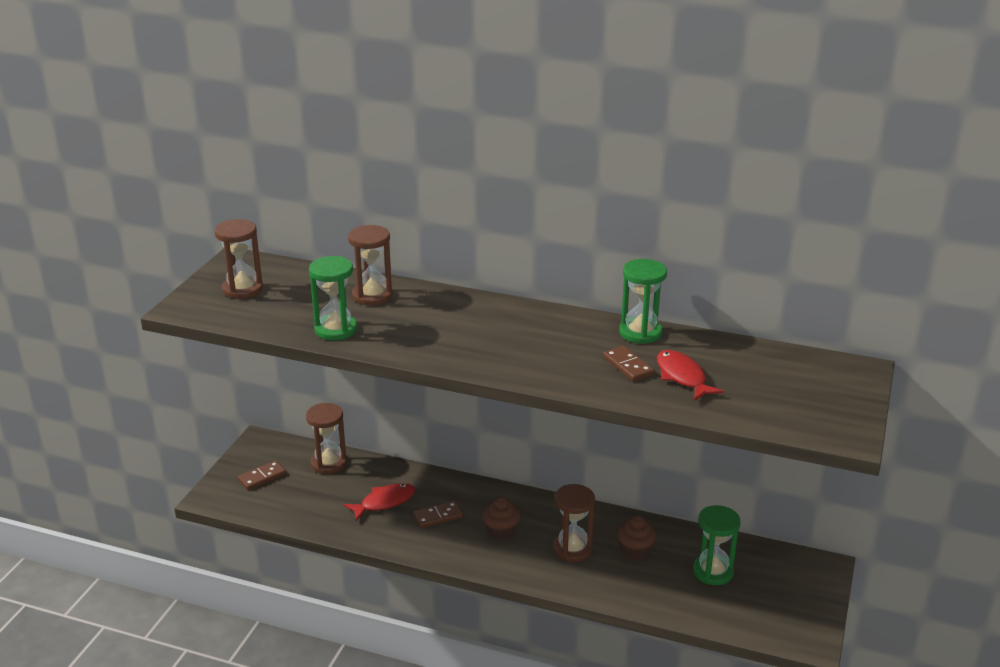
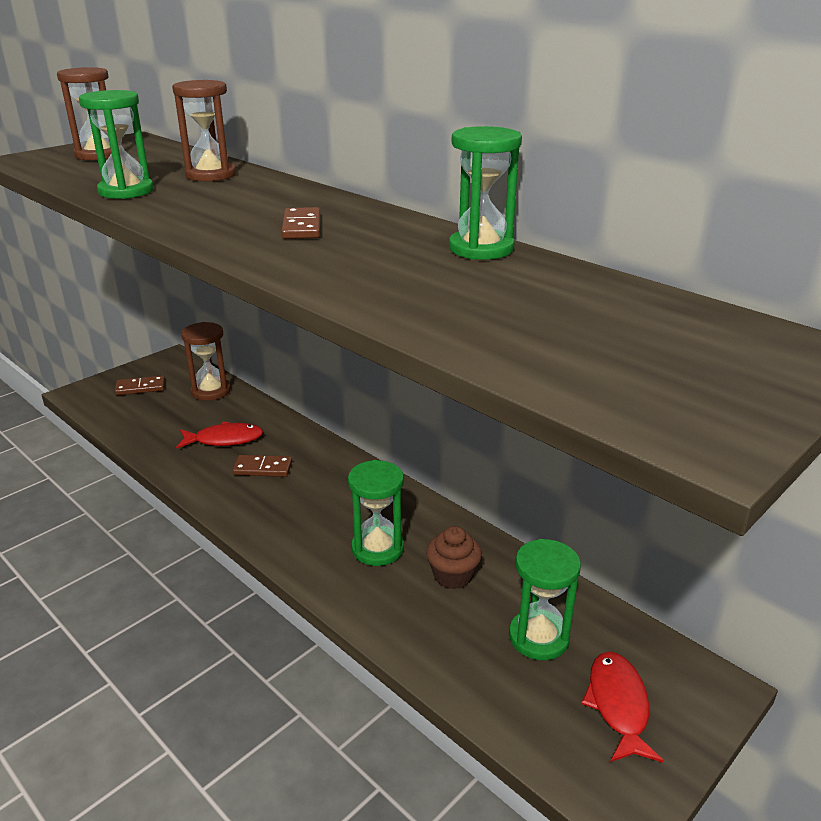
camera: 25 degrees right, 0 degrees up
brown cupcake [482,497,520,541] -> none
brown hourglass [553,484,595,562] -> green hourglass [348,460,404,566]
brown domino [603,346,655,382] -> brown domino moved to [281,207,320,239]
red fish [657,350,724,401] -> red fish moved to [581,652,664,762]

